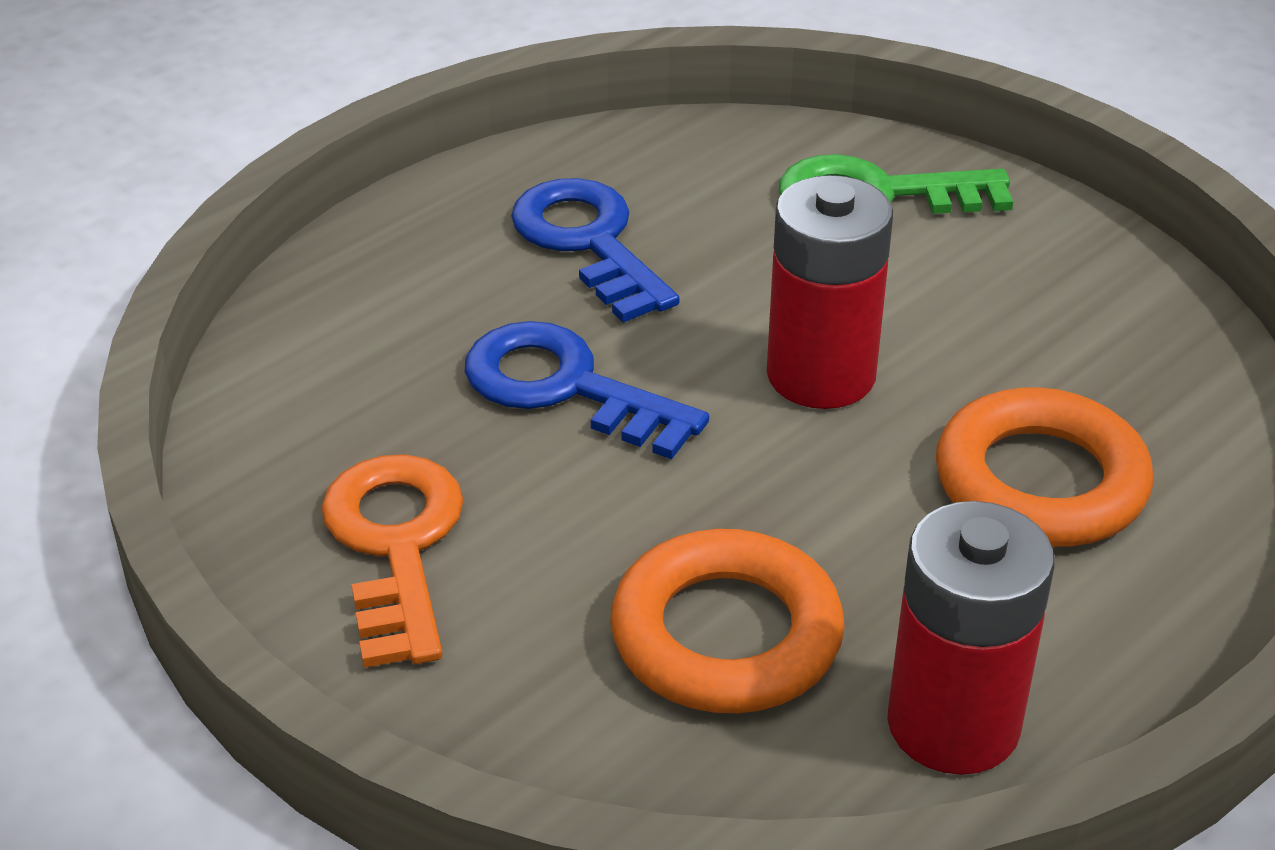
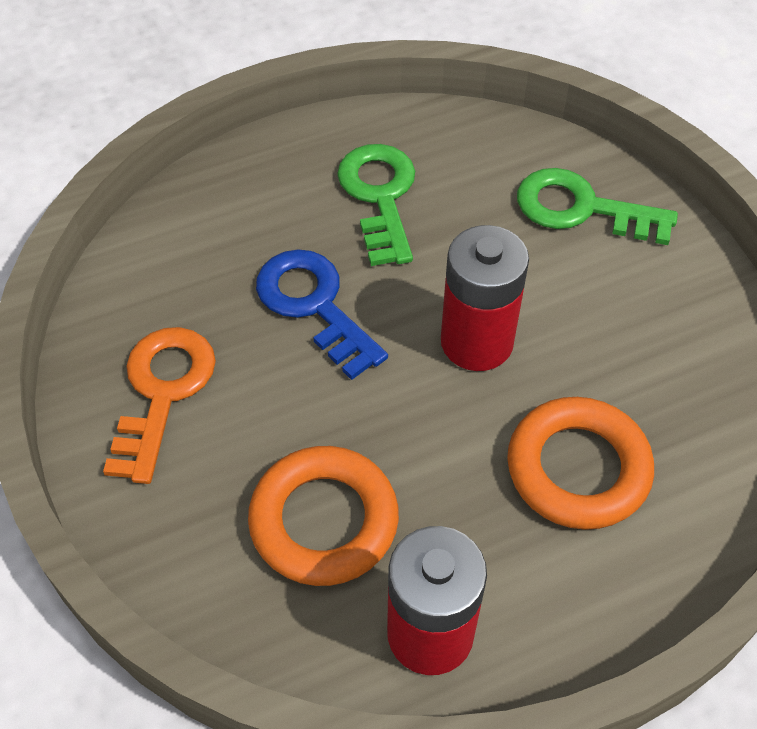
camera: 20 degrees right, 15 degrees up
blue key [511,178,680,323] -> green key [337,144,415,266]

